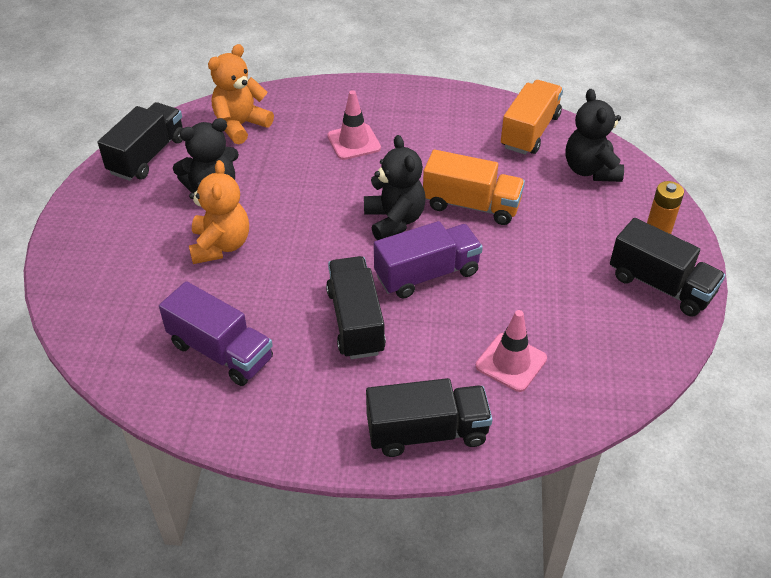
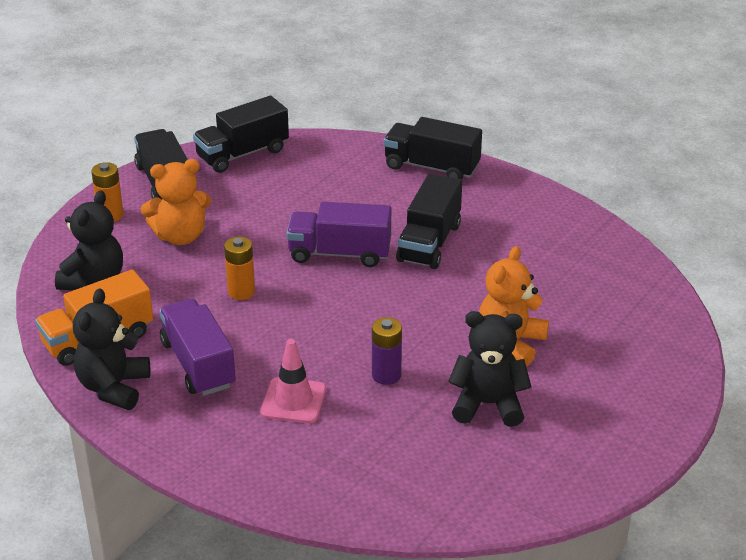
camera: 150 degrees left, 10 degrees down
black truck [98,102,183,181] -> black truck moved to [193,96,289,173]
purple truck [159,281,273,386] -> purple truck moved to [159,299,236,396]
orange teddy bear [208,44,274,144] -> orange teddy bear moved to [141,159,211,245]
black teddy bear [364,135,426,240] -> black teddy bear moved to [73,288,150,410]
orange truck [423,150,525,225] -> orange battery [224,237,255,300]
pink traffic cone [476,310,547,392] -> none
none -> purple battery [372,317,402,385]

